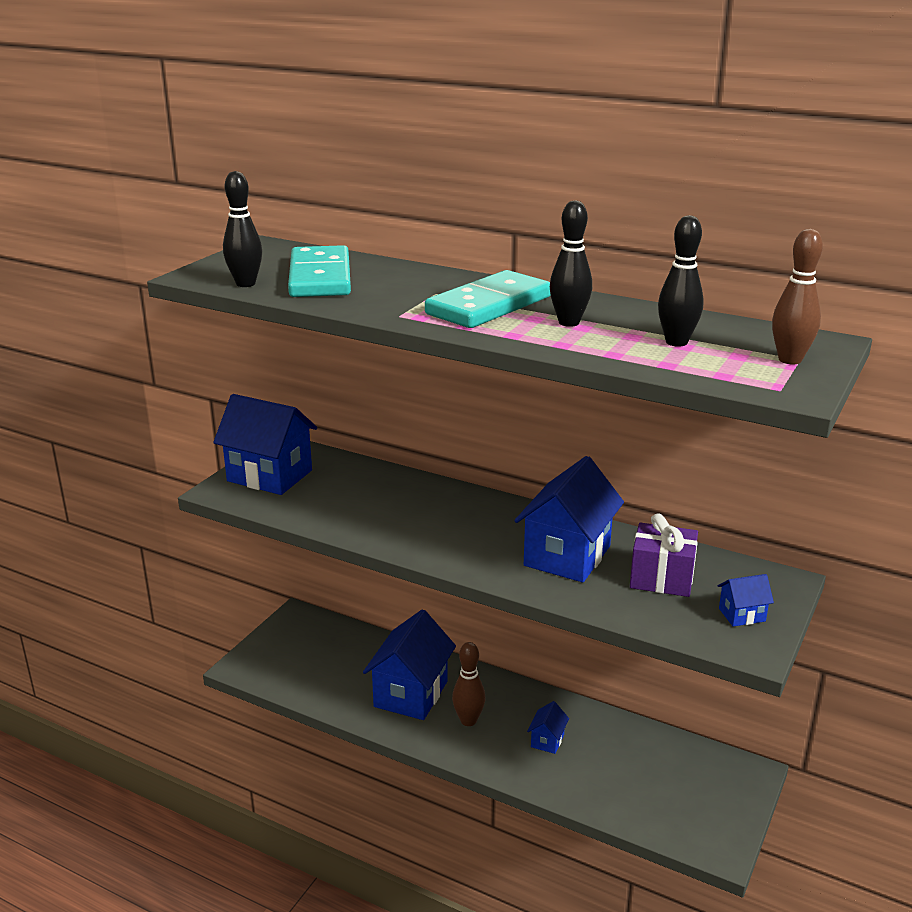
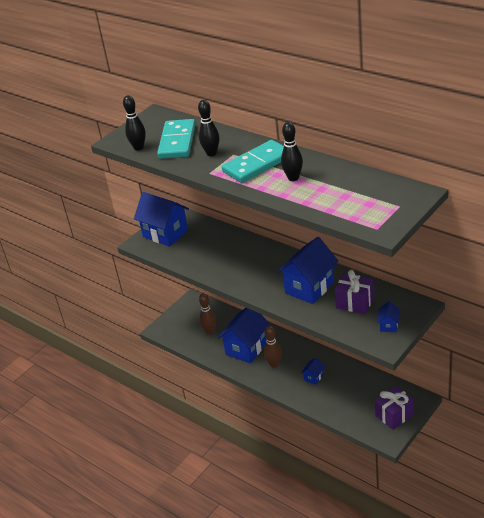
camera: 15 degrees right, 10 degrees up
black bowling pin [658,215,704,347] -> black bowling pin moved to [198,100,220,156]
blue house [718,574,774,627] -> blue house turned 75 degrees counterclockwise [377,301,400,332]
brown bowling pin [772,229,823,364] -> brown bowling pin moved to [199,293,216,334]
none -> purple gift [375,386,414,430]

